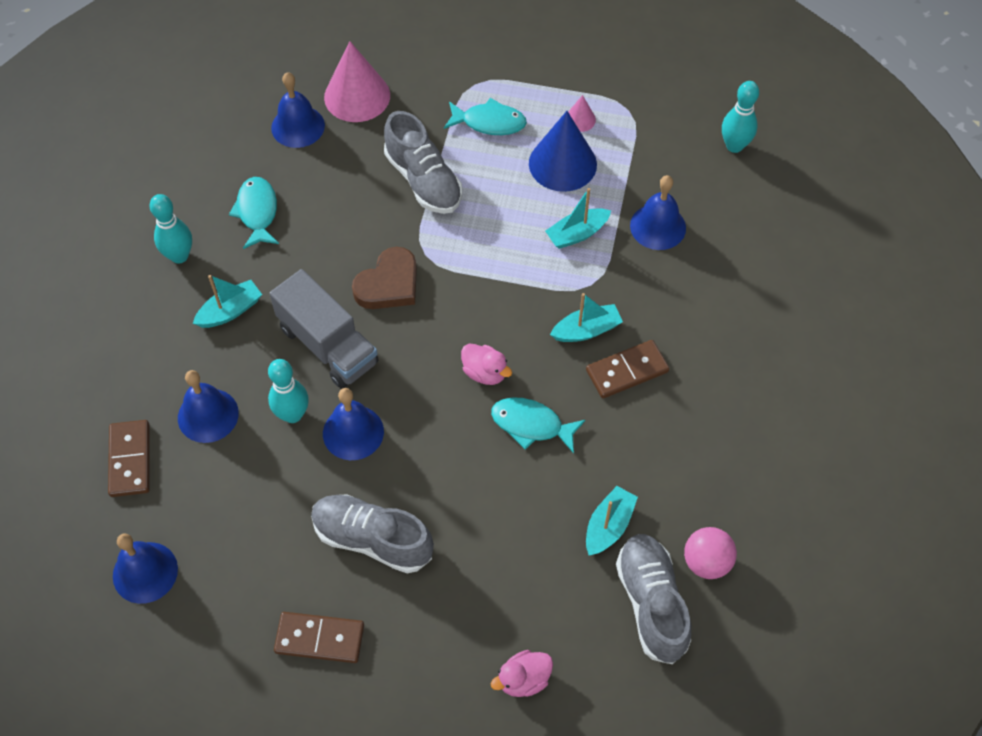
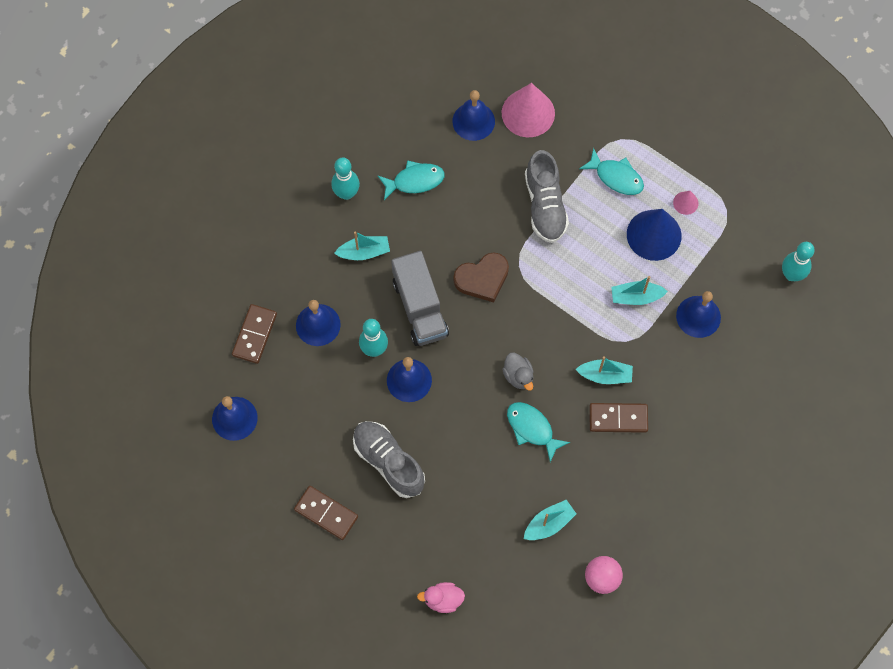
camera: 25 degrees right, 10 degrees up
turquoise fish [229,177,279,249] -> turquoise fish turned 60 degrees clockwise [378,160,445,200]
pink duck [461,344,512,385] -> grey duck [502,352,534,391]
grey shoe [616,534,691,664] -> none

